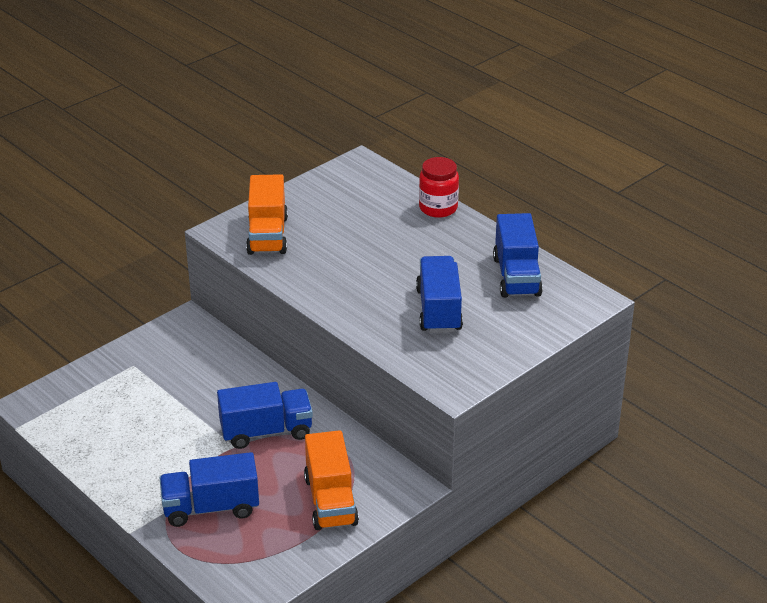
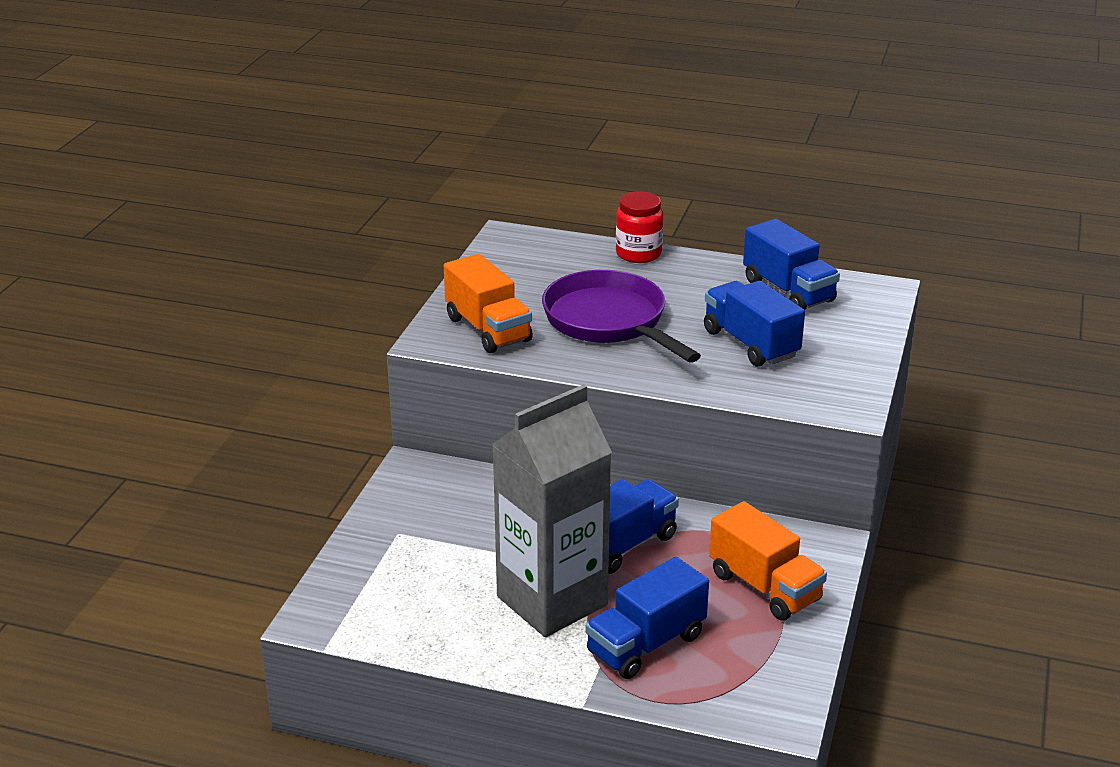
camera: 30 degrees left, 5 degrees down
none -> grey carton [492,384,612,637]
none -> purple pan [542,270,701,363]

